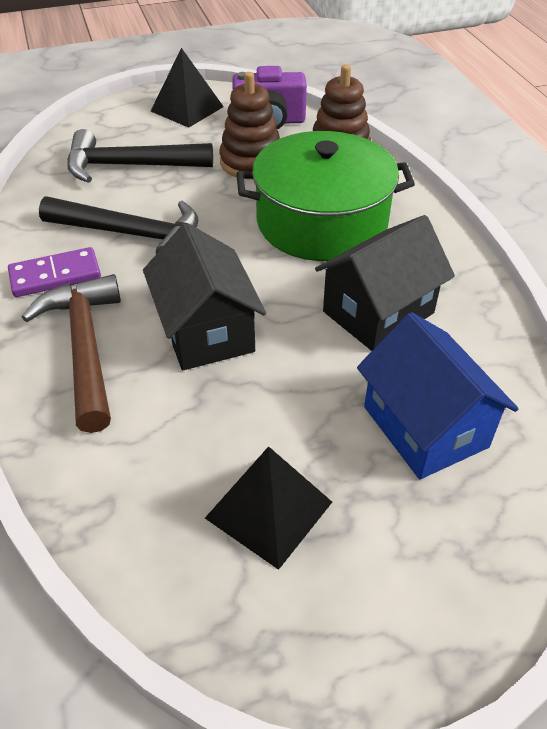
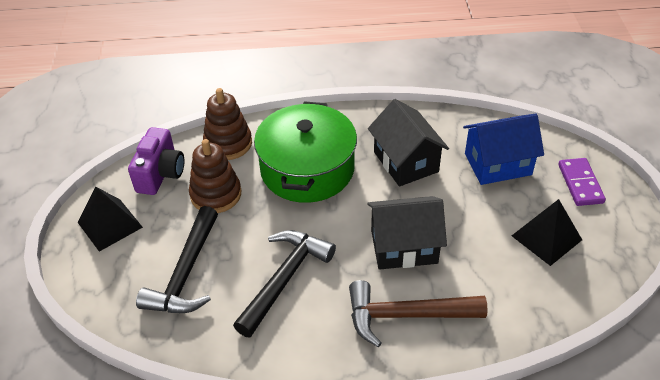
camera: 75 degrees left, 0 degrees up
purple domino [8,247,101,297] -> purple domino moved to [558,158,606,206]

